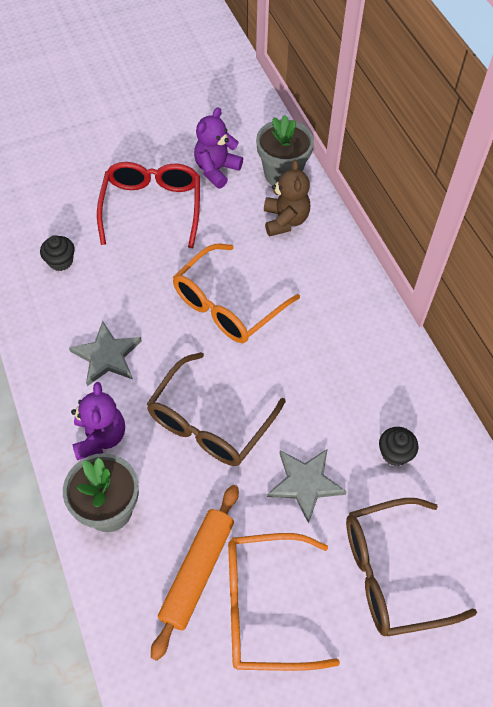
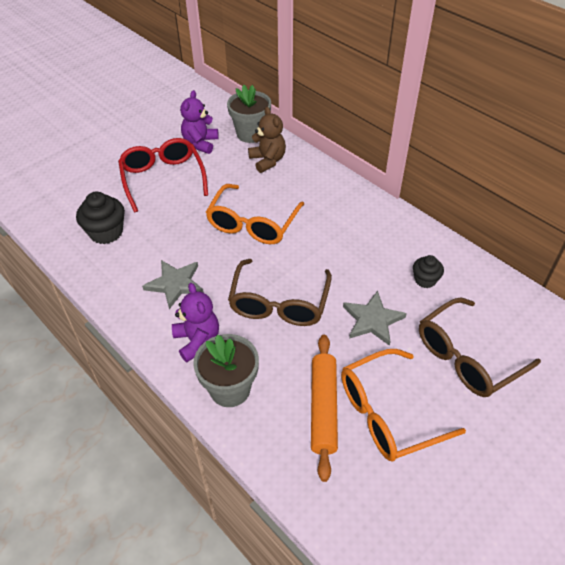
camera: 20 degrees left, 10 degrees down
black cupcake [40,235,75,271] -> black cupcake [76,191,125,244], size x1.64

